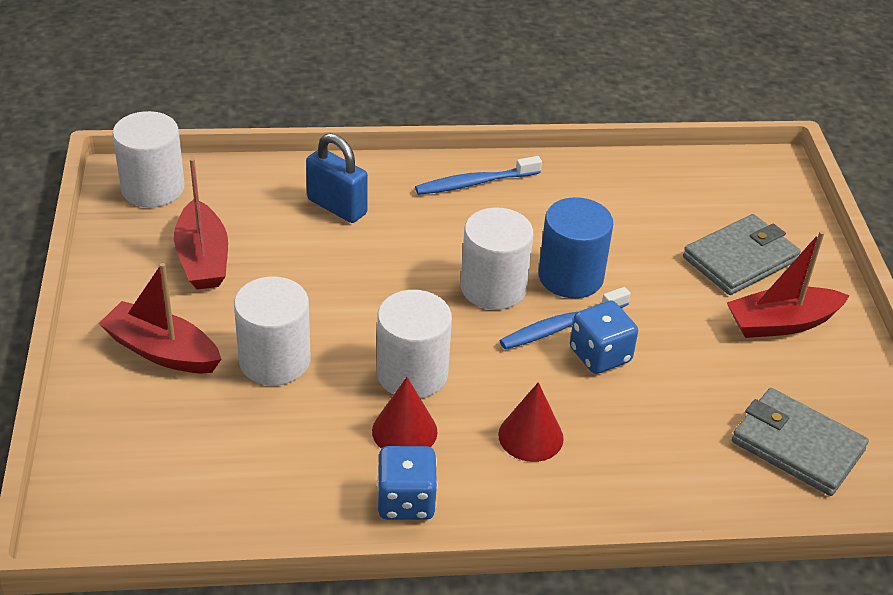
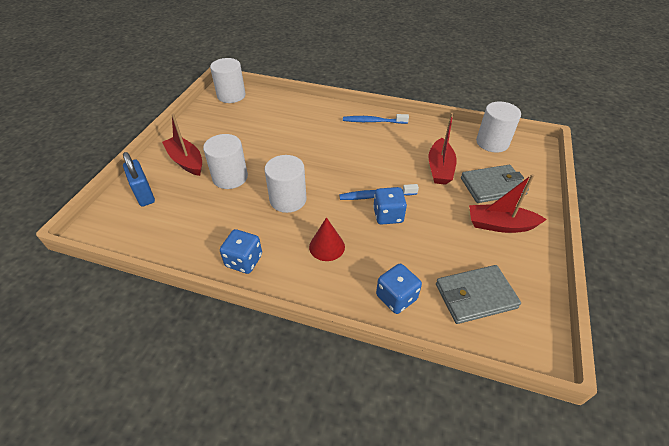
camera: 25 degrees right, 5 degrees up
red boat [174,158,228,290] -> red boat moved to [428,113,457,185]
blue padlock [306,133,368,223] -> blue padlock moved to [123,152,155,207]
red cone [372,377,437,449] -> none
white cylinder [461,207,533,310] -> white cylinder moved to [476,101,521,153]
blue cylinder [538,197,613,298] -> none
grey wallet [732,388,869,496] -> grey wallet turned 75 degrees counterclockwise [436,265,521,324]
none -> blue dice [376,264,422,314]

